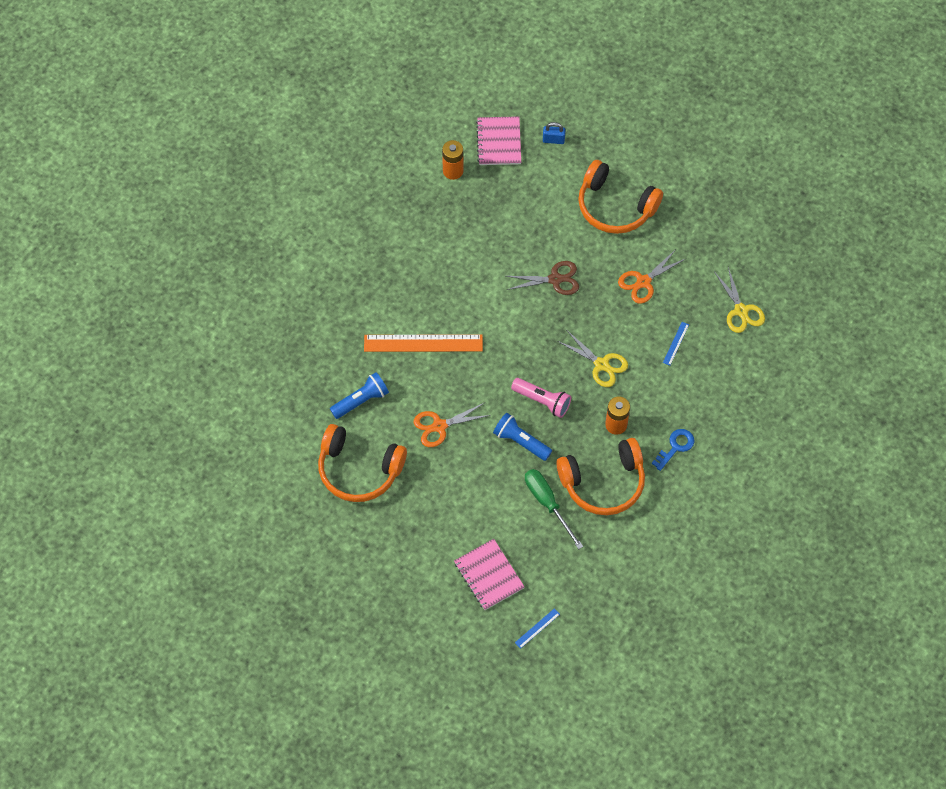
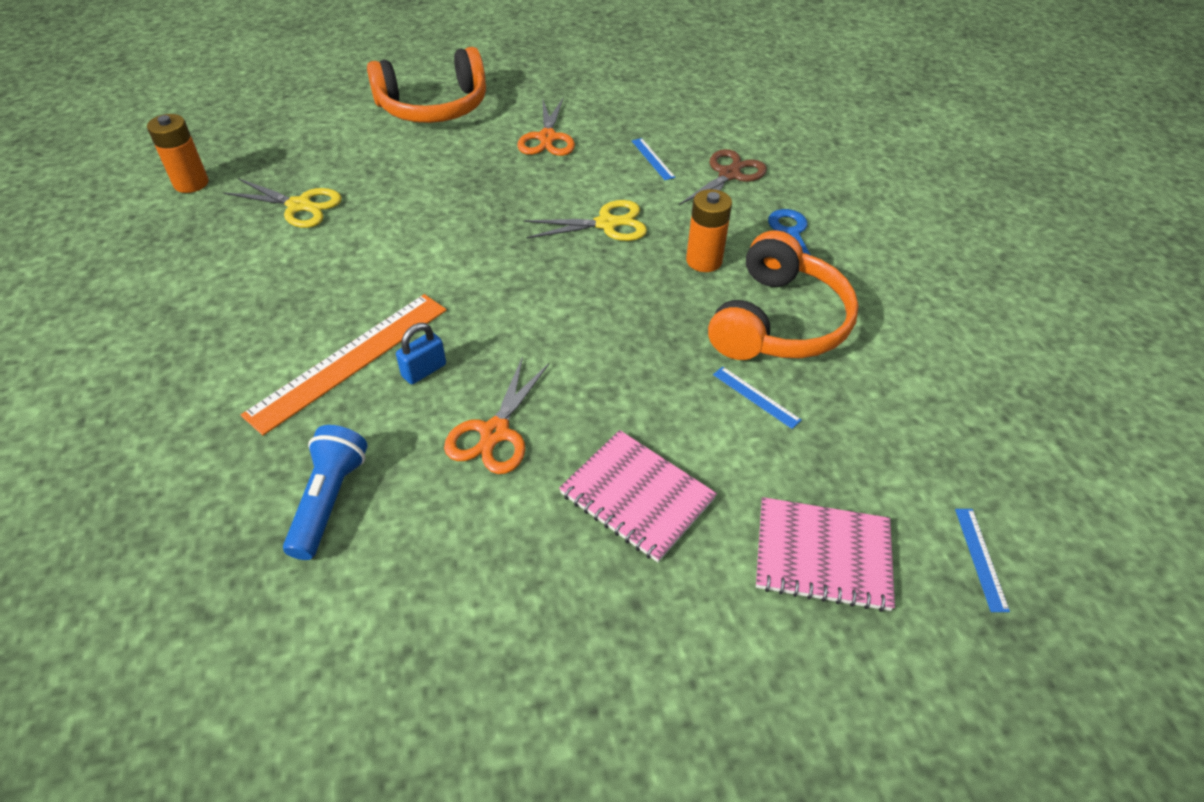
camera: 50 degrees left, 15 degrees down
orange headphones [318,424,407,502] -> none
pink notebook [476,116,521,165] -> pink notebook moved to [559,430,717,562]
blue flashlight [493,413,552,461] -> none
brown scissors [506,261,579,295] -> brown scissors moved to [679,149,767,205]
pink flashlight [511,378,571,418] -> none
green screwdriver [525,469,583,549] -> blue ruler [713,367,802,429]
blue padlock [543,122,566,144] -> blue padlock moved to [396,323,446,384]
yellow scissors [715,267,765,333] -> yellow scissors moved to [224,178,342,228]

